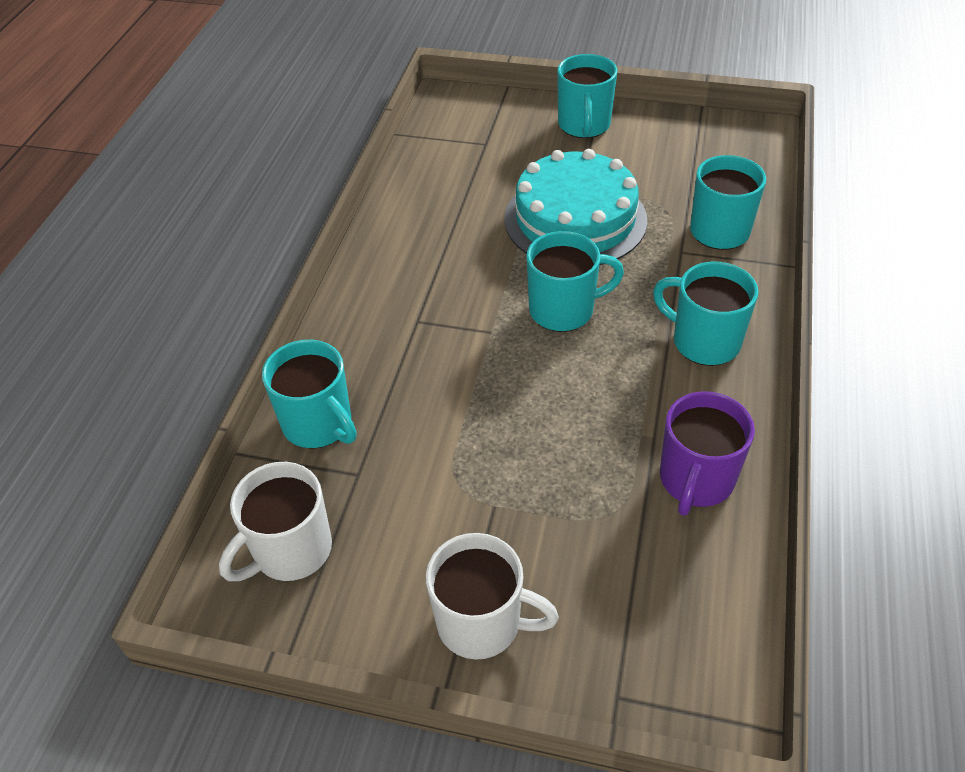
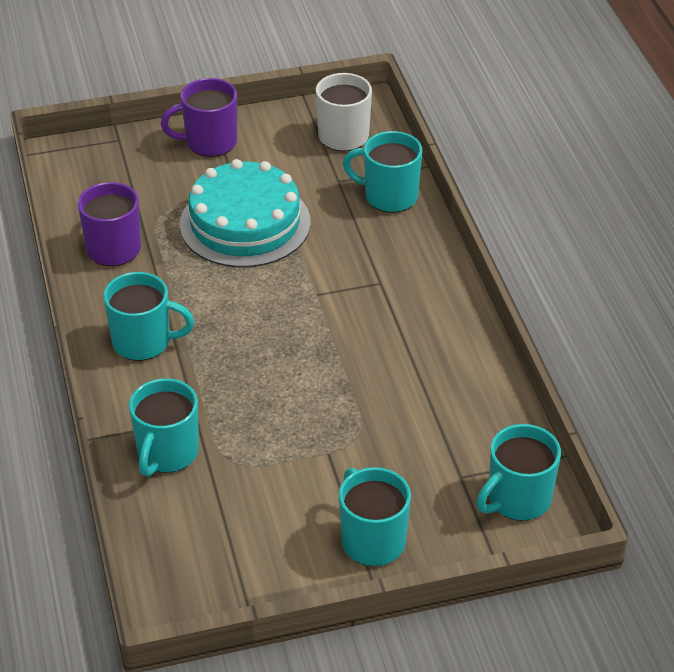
camera: 150 degrees right, 5 degrees down
white mug [426,533,559,660] -> purple mug [161,78,237,157]
turquoise cake [504,149,647,265] -> turquoise cake moved to [180,159,311,268]
turquoise mug [526,231,624,332] -> turquoise mug moved to [477,424,561,521]

